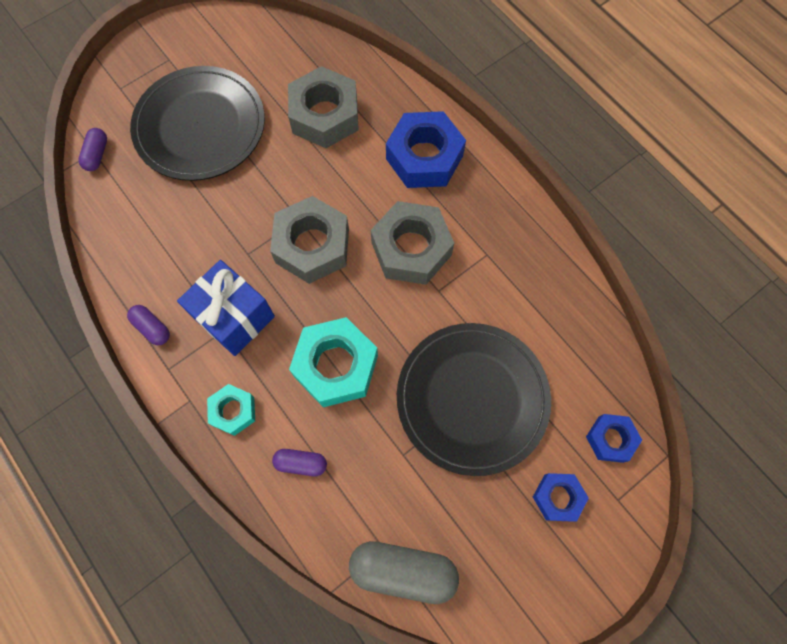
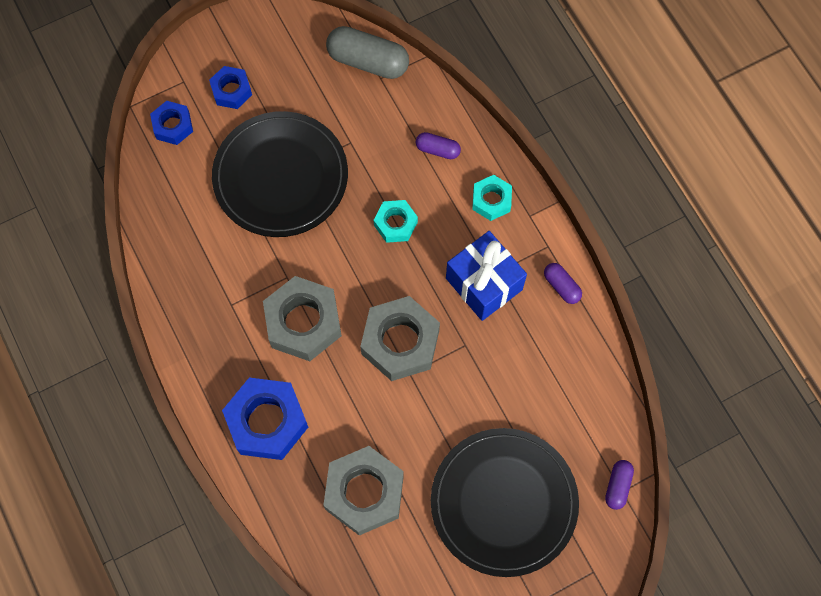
camera: 170 degrees left, 0 degrees up
turquoise nut [289,317,378,407] -> turquoise nut [374,200,418,243], size x0.55

